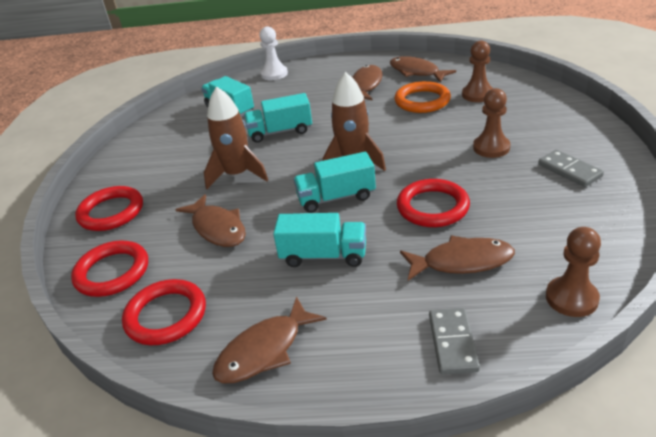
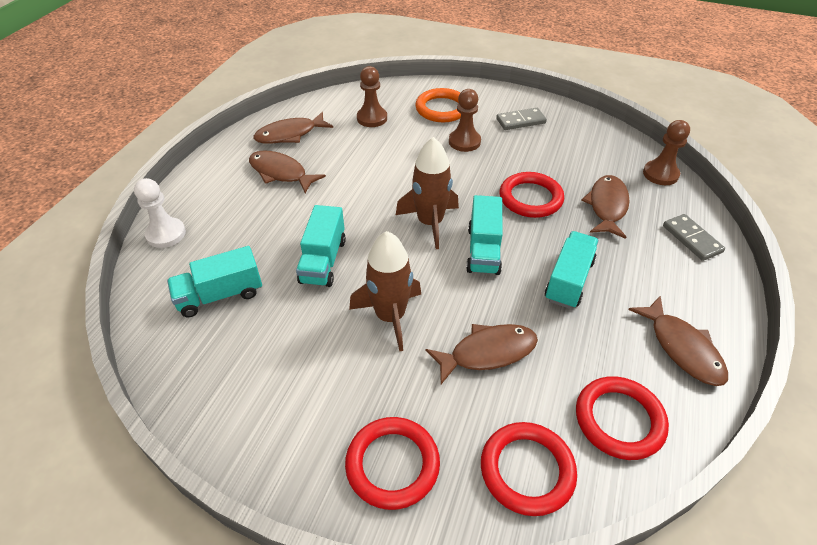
camera: 75 degrees left, 10 degrees up
orange ring [395,81,451,113] -> orange ring moved to [415,88,461,122]
grey domino [429,308,480,374] -> grey domino turned 45 degrees clockwise [663,214,725,261]

